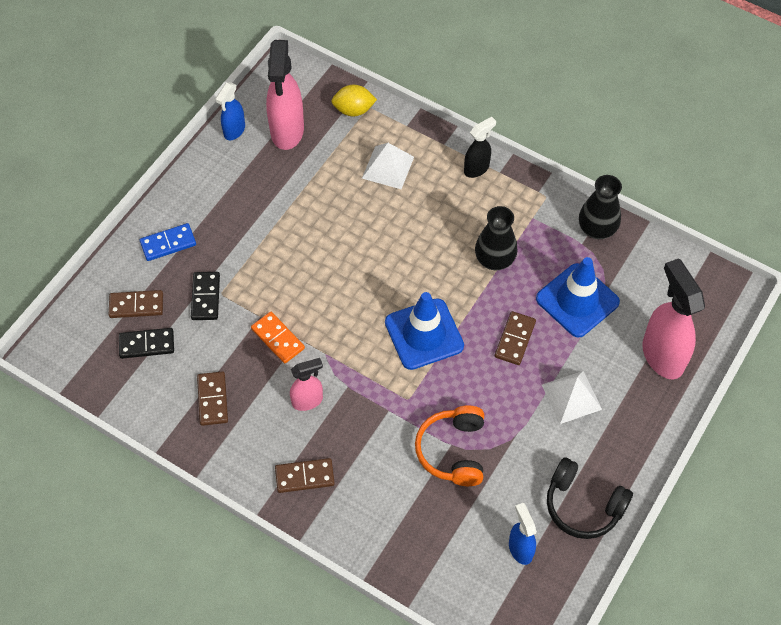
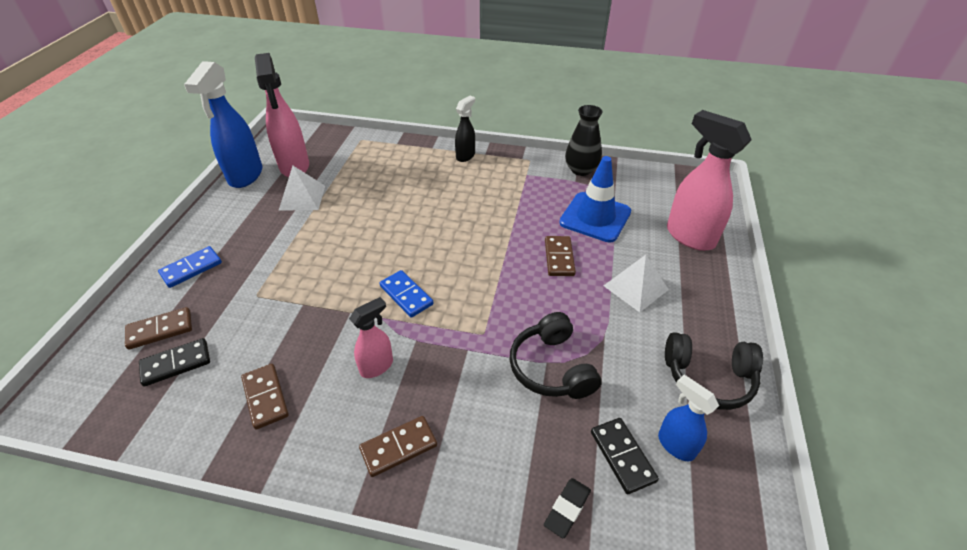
camera: 20 degrees left, 15 degrees down
black domino [191,272,220,320] -> black domino moved to [591,418,659,494]
blue spray bottle [215,82,245,140] -> blue spray bottle [184,61,262,188], size x1.82
orange domino [251,312,305,363] -> none
yellow lemon [331,85,377,116] -> none
white pyramid [362,143,414,189] -> white pyramid moved to [278,166,325,211]
blue traffic cone [385,292,464,370] -> none
orange headphones [415,406,484,486] -> black headphones [510,312,602,399]
black vase [475,206,517,270] -> none
none -> blue domino [380,270,433,318]
none -> black eraser [544,478,591,538]

